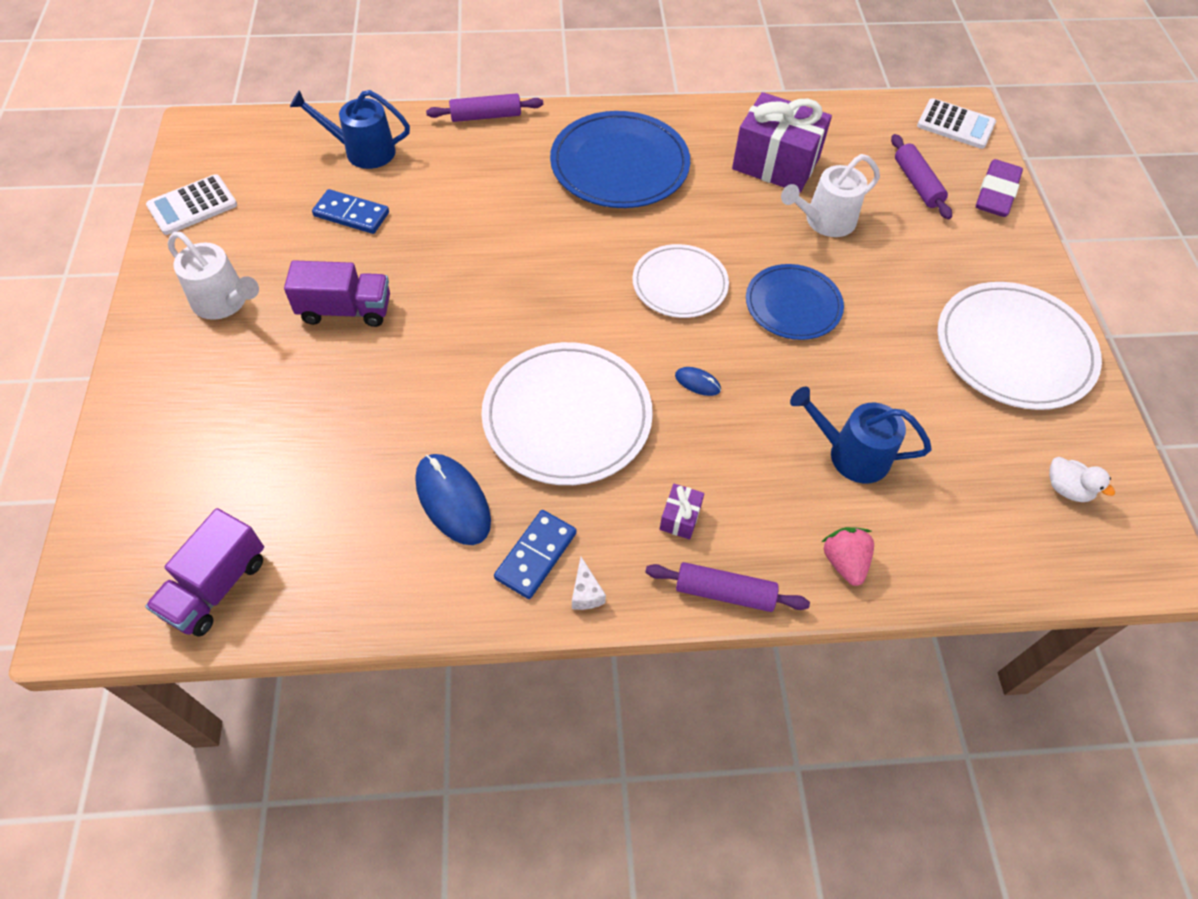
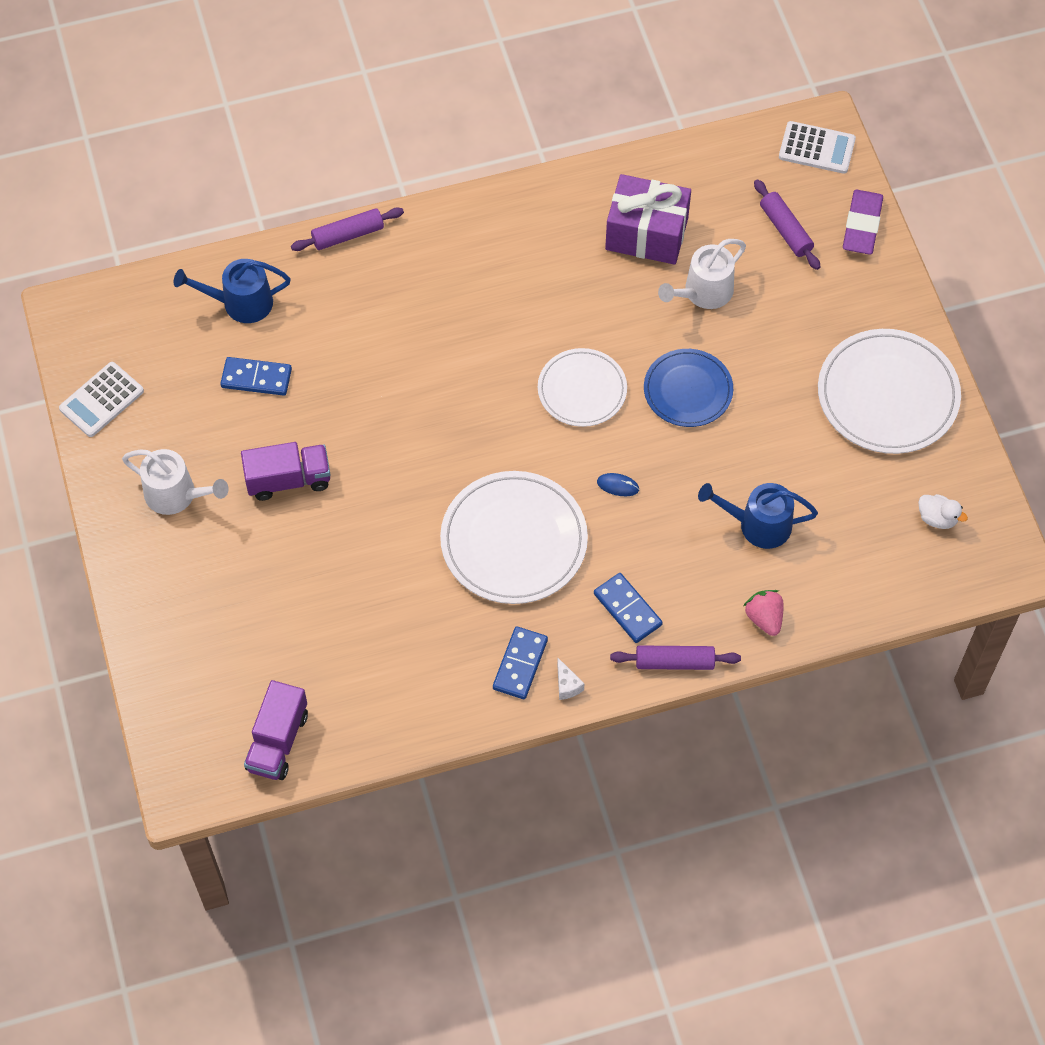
camera: 10 degrees left, 5 degrees up
blue mouse [415,454,491,545] -> none
blue plate [550,111,690,208] -> none
purple gift [660,484,704,540] -> blue domino [594,573,663,643]

